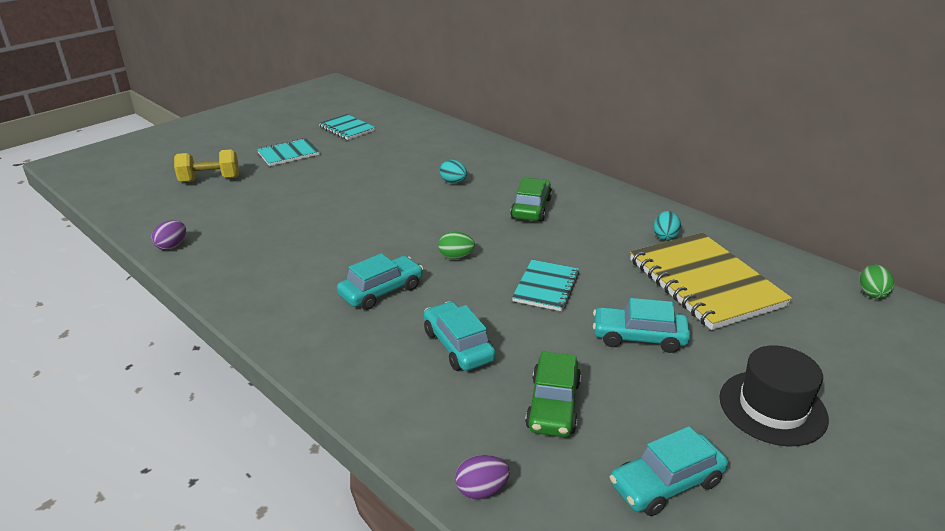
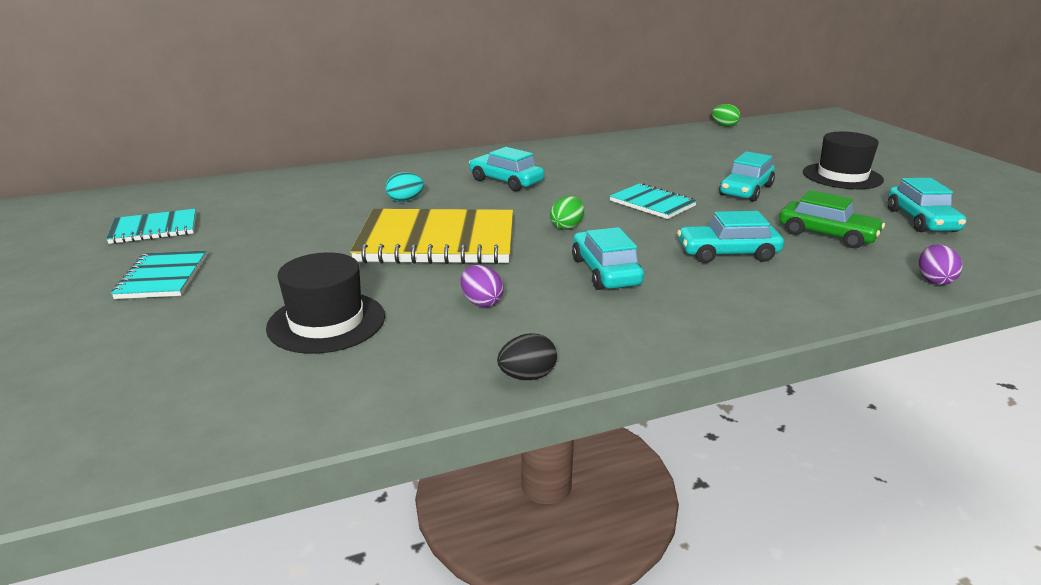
camera: 65 degrees left, 5 degrees down
purple egg [151,220,186,250] -> purple egg moved to [461,265,504,307]
yellow dumbbell [174,149,239,182] -> none
green car [510,178,552,222] -> turquoise car [469,147,544,191]
yellow notebook [630,233,792,330] -> yellow notebook moved to [350,209,513,264]
turquoise egg [654,211,681,241] -> none
none -> black hat [266,252,385,354]
none -> black egg [497,333,557,380]

